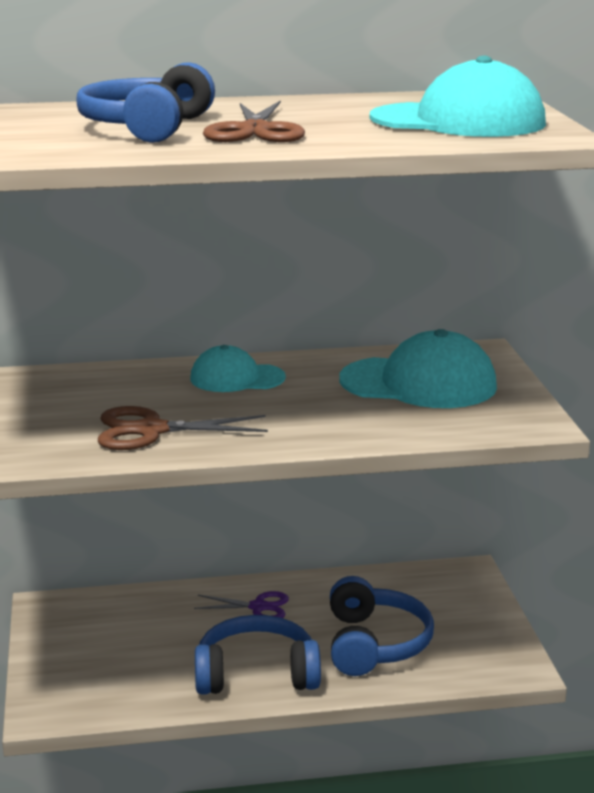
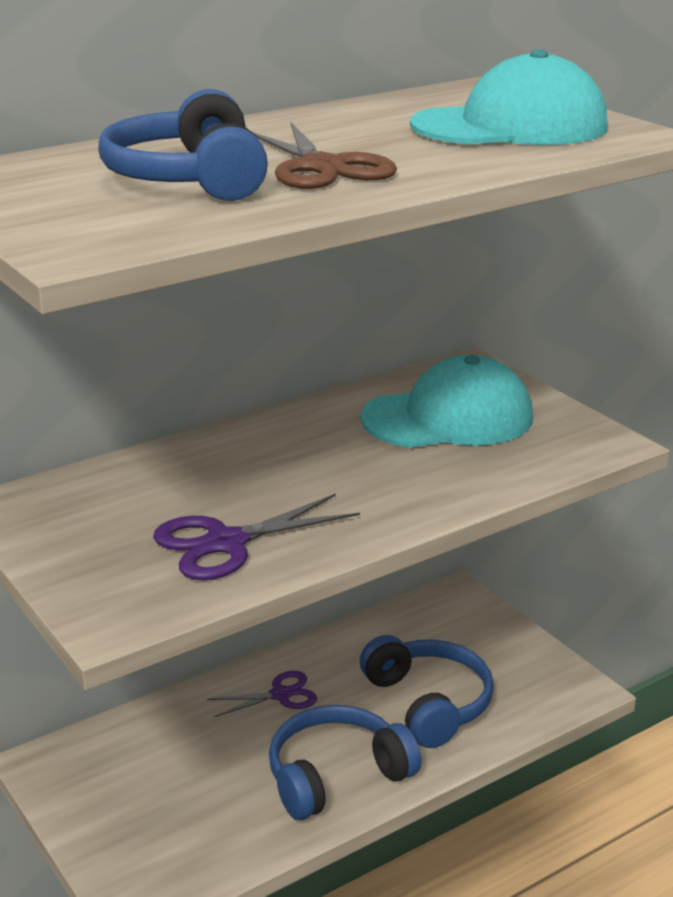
camera: 25 degrees left, 5 degrees up
brown scissors [98,406,268,450] -> purple scissors [153,493,360,580]
turquoise cap [190,345,286,392] -> none

